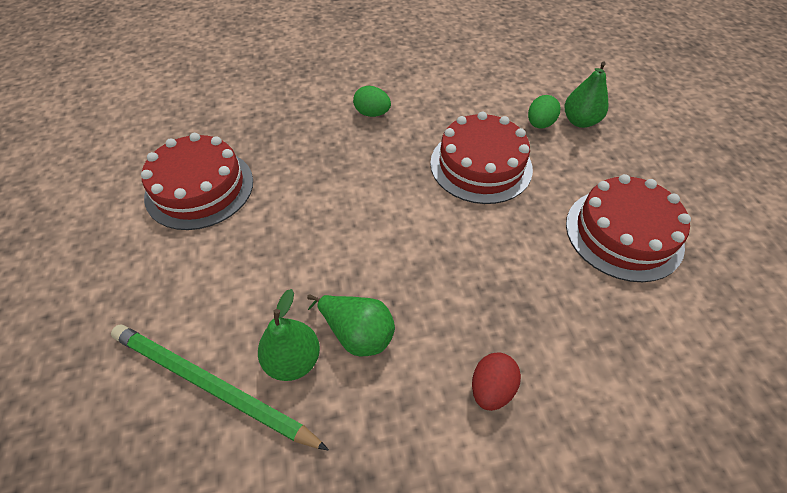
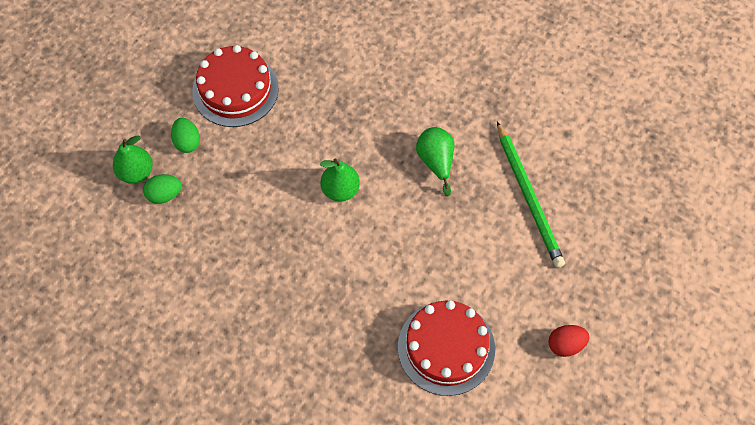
camera: 135 degrees left, 10 degrees up
green pear [258,289,320,381] -> green pear moved to [319,159,360,202]
green egg [353,86,391,117] -> green egg moved to [171,118,200,153]
red cake [430,112,533,204] -> none
red egg [472,353,521,411] -> red egg moved to [548,325,589,357]

